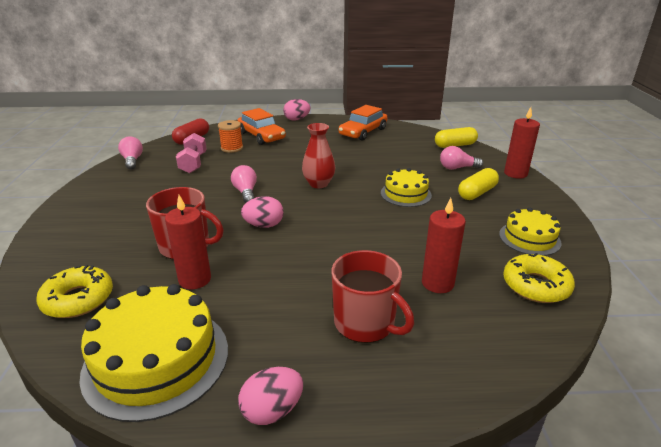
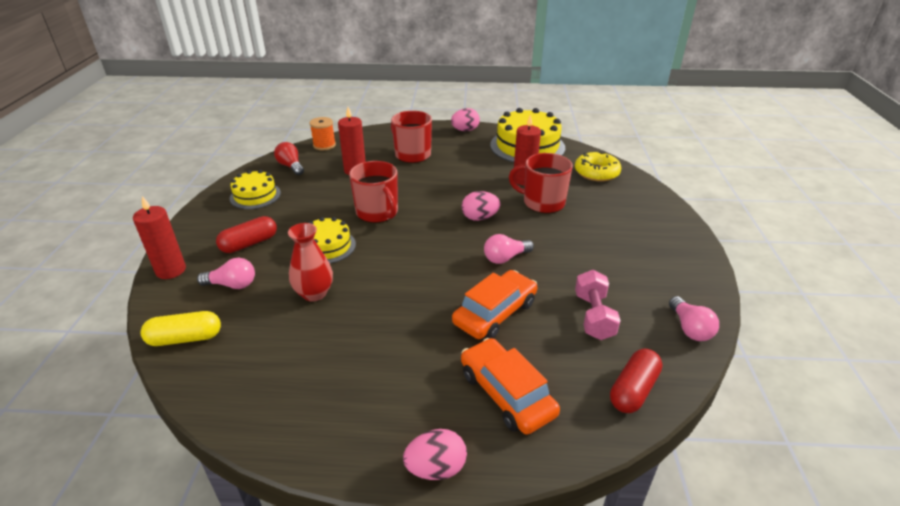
camera: 175 degrees left, 5 degrees up
orange spool [218,120,243,153] -> orange spool moved to [310,117,336,150]
pink light bulb [231,165,257,203] -> pink light bulb turned 75 degrees clockwise [484,234,534,264]
red vase [302,123,335,188] -> red vase moved to [288,223,333,302]
orange car [339,105,388,141] -> orange car moved to [452,270,538,339]
yellow capsule [458,168,499,200] -> red capsule [216,216,277,253]
yellow donut [503,253,575,303] -> red light bulb [274,142,304,175]
none -> red mug [349,161,398,223]

